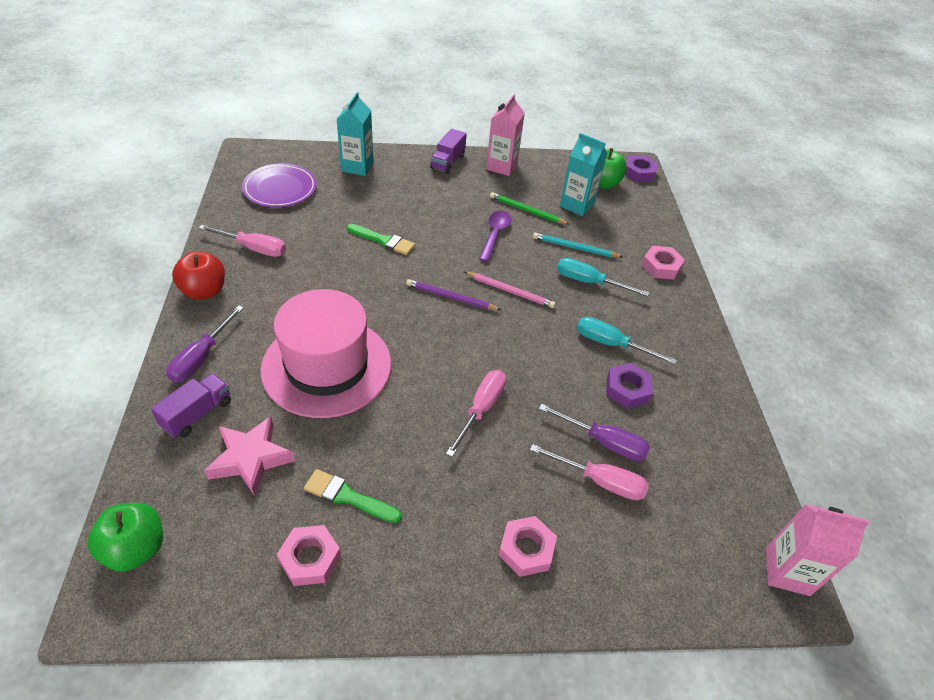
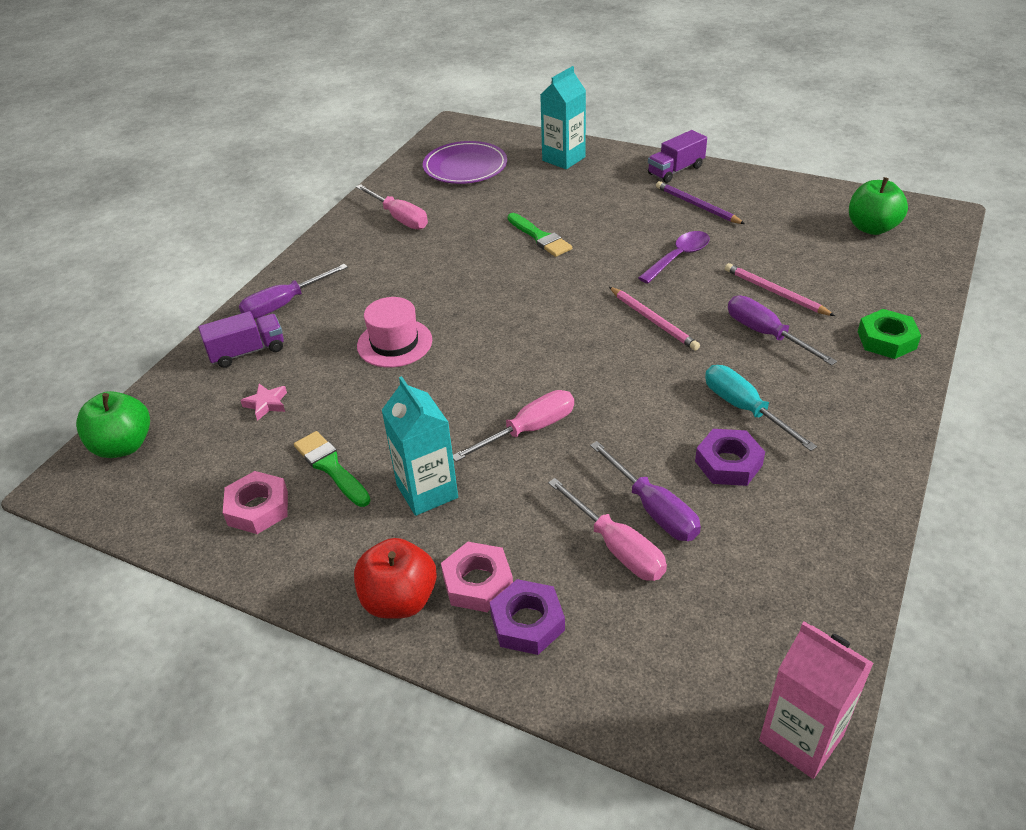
camera: 35 degrees right, 5 degrees down
red apple [172,251,225,300] -> red apple moved to [354,538,437,619]
pink star [204,416,295,496] -> pink star [240,384,287,421], size x0.50
pink hat [261,289,391,418] -> pink hat [357,297,432,368], size x0.51
purple pencil [406,279,501,310] -> purple pencil moved to [656,181,745,224]
pink carton [486,94,525,176] -> none
green pencil [490,192,570,225] -> none
turquoise pencil [533,233,623,258] -> pink pencil [725,263,835,316]
turquoise screwdriver [557,258,649,296] -> purple screwdriver [728,296,837,366]
turquoise carton [560,133,607,216] -> turquoise carton moved to [381,376,458,516]
purple nut [625,155,658,182] -> purple nut moved to [490,579,565,655]
pink nut [642,246,685,280] -> green nut [858,309,921,359]

